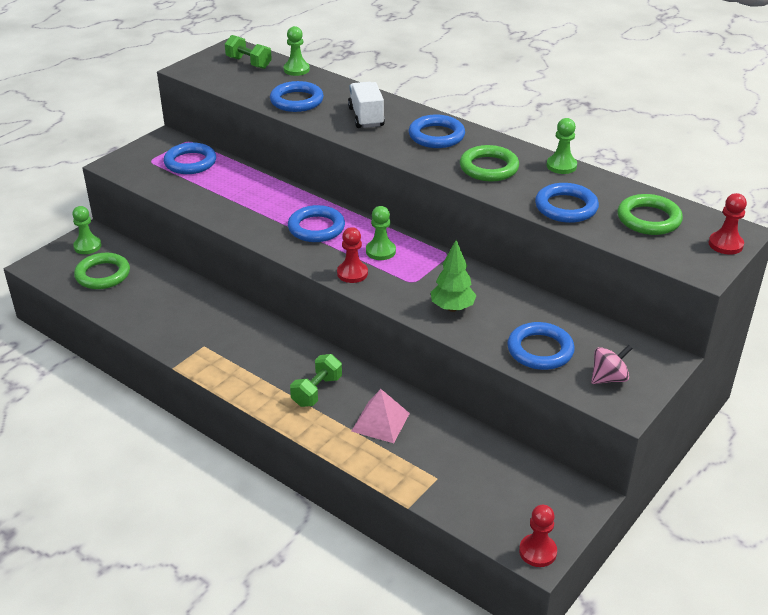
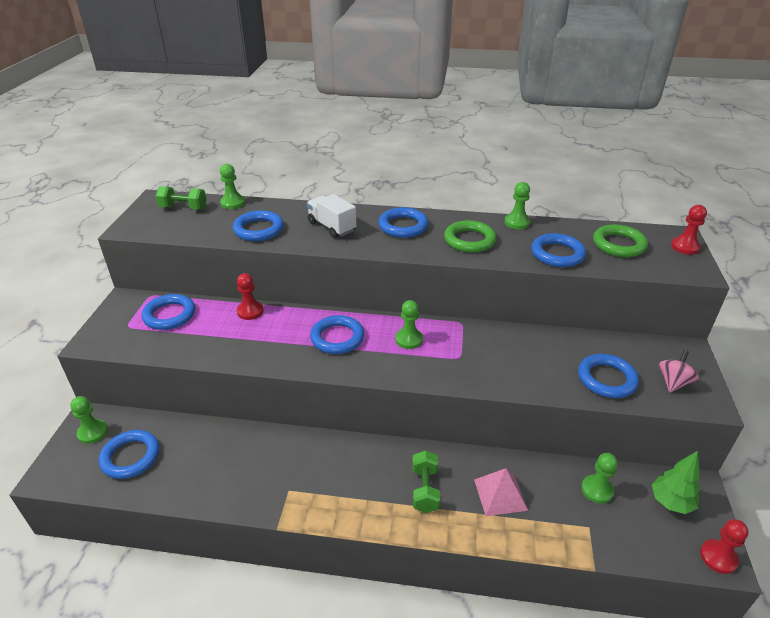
camera: 30 degrees left, 0 degrees up
green ring [74,253,130,289] -> blue ring [99,430,159,479]
red pawn [337,227,368,283] -> red pawn moved to [237,273,264,320]
green tree [431,240,477,312] -> green tree moved to [652,451,700,514]
none -> green pawn [581,453,617,504]

